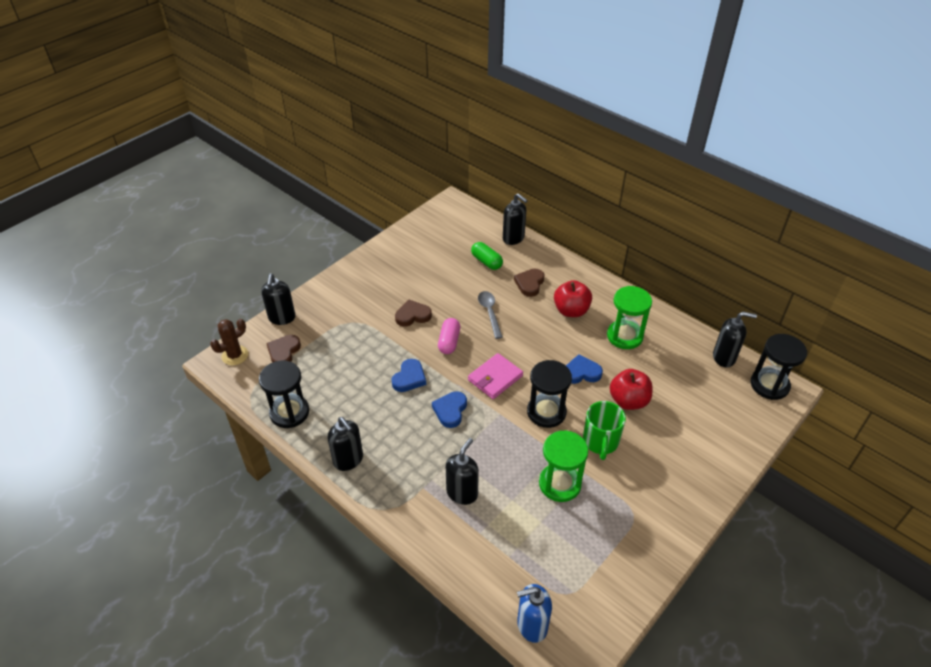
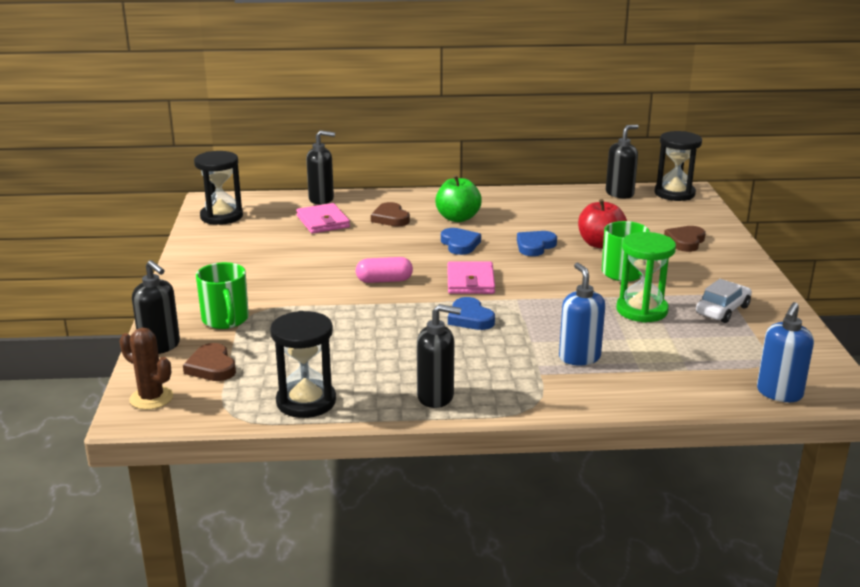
camera: 45 degrees left, 20 degrees down
brown cactus [210,319,248,365] -> brown cactus turned 60 degrees counterclockwise [119,328,173,410]
blue heart [391,359,426,392] -> blue heart moved to [441,228,481,255]
brown heart [395,300,432,327] -> brown heart moved to [664,226,706,252]
pink capsule [438,318,460,354] -> pink capsule turned 60 degrees counterclockwise [356,257,413,283]
black soap dispenser [446,438,479,505] -> blue soap dispenser [559,263,605,365]
green capsule [471,242,503,270] -> pink wallet [296,203,350,234]
grey spoon [478,291,503,339] -> none
black hourglass [527,360,572,428] -> black hourglass moved to [194,151,243,225]
red apple [554,280,592,317] -> green apple [435,175,482,222]
green hourglass [607,286,652,349] -> none
none -> green mug [196,262,249,329]
none -> white car [696,279,752,323]

